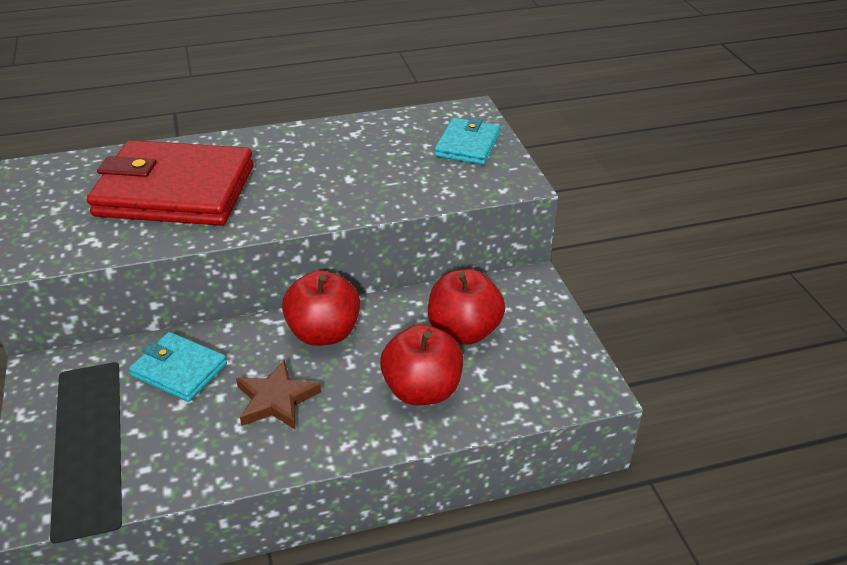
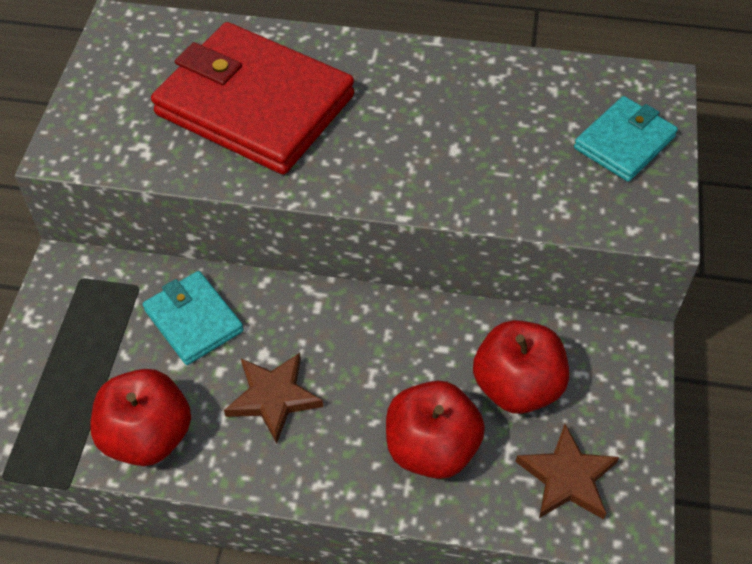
camera: 25 degrees right, 15 degrees up
red apple [282,270,360,346] -> red apple moved to [90,369,191,466]
none -> brown star [516,424,619,519]

